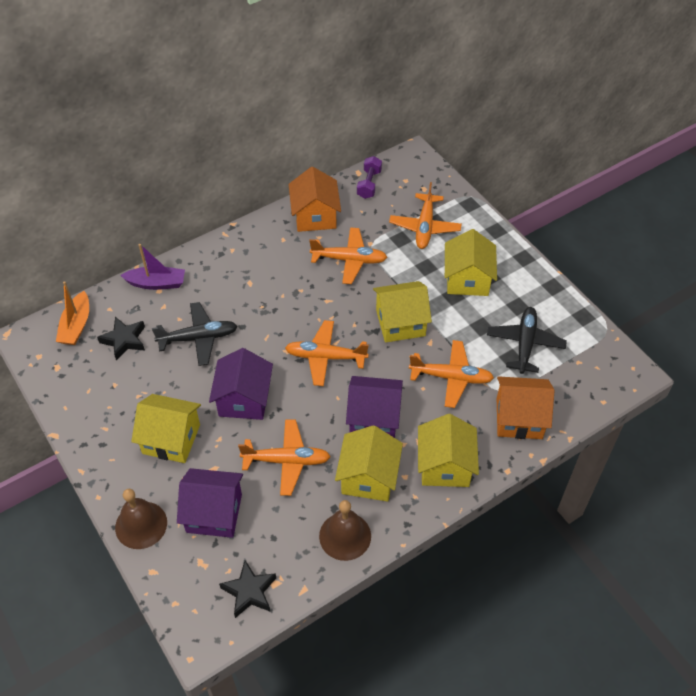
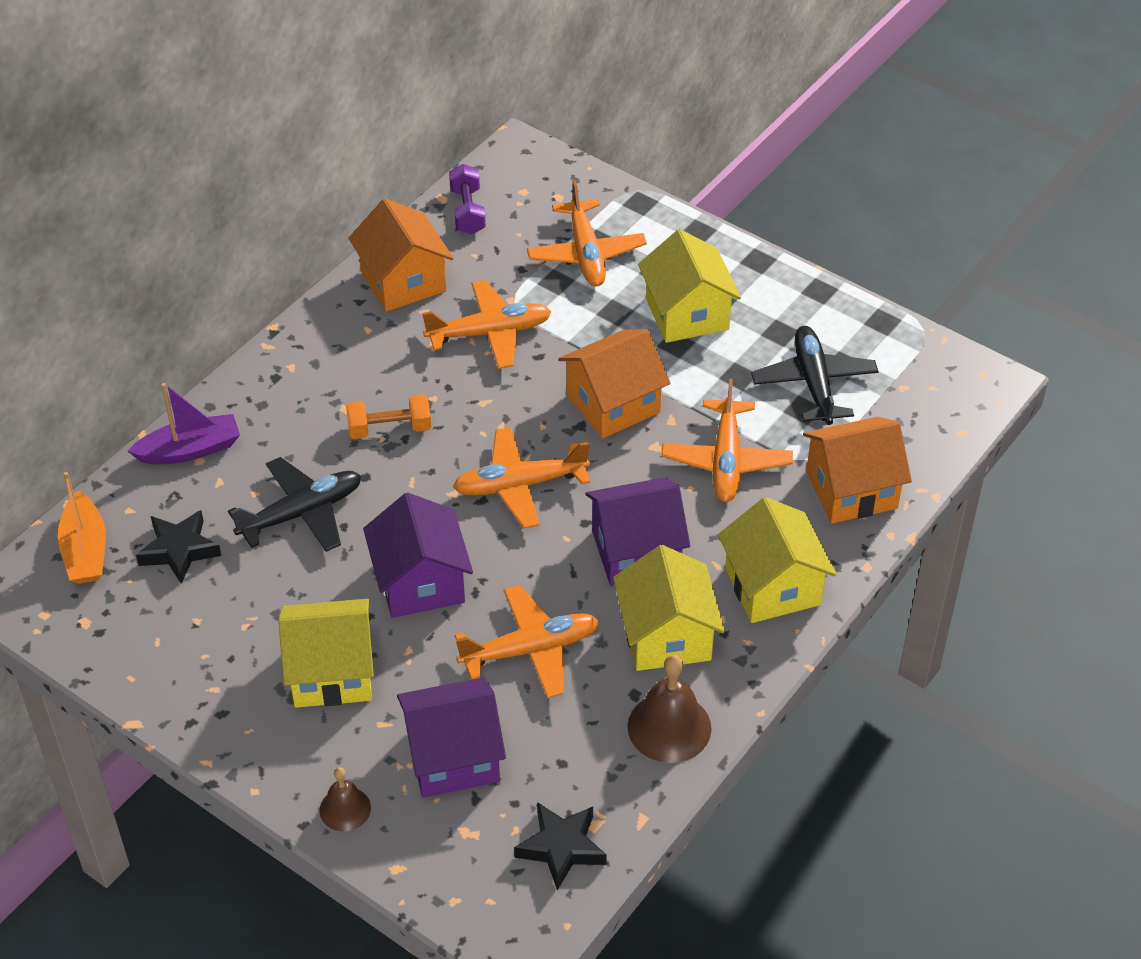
camera: 20 degrees left, 5 degrees down
brown bell [115,489,167,549] -> brown bell [320,767,371,831], size x0.59
yellow house [373,281,432,343] -> orange house [558,329,670,438]
orange plane [409,340,494,408] -> orange plane turned 105 degrees clockwise [661,379,793,502]
none -> orange dumbbell [346,394,431,439]

